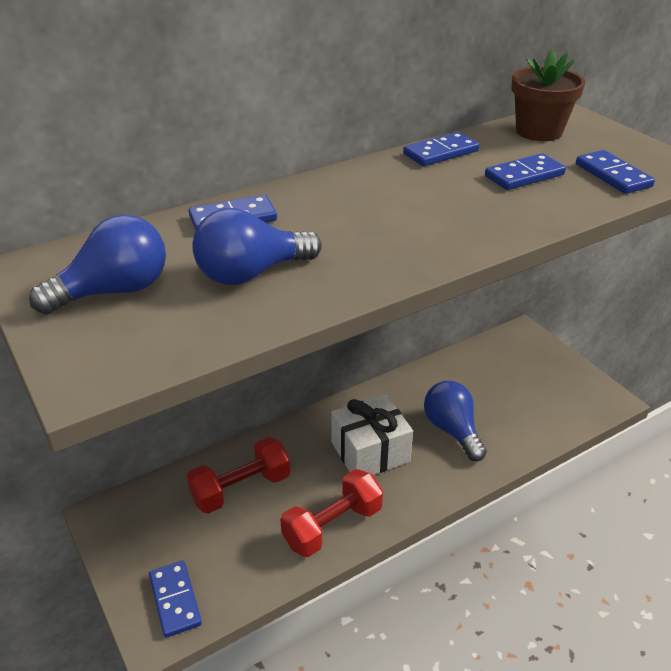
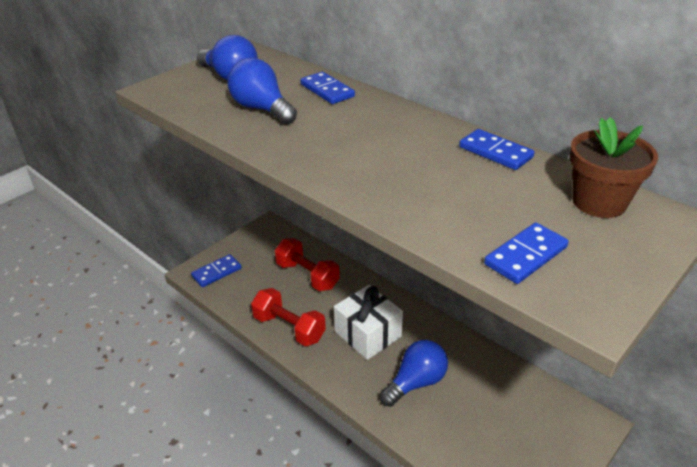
camera: 75 degrees right, 0 degrees up
blue domino [485,153,566,190] -> none

